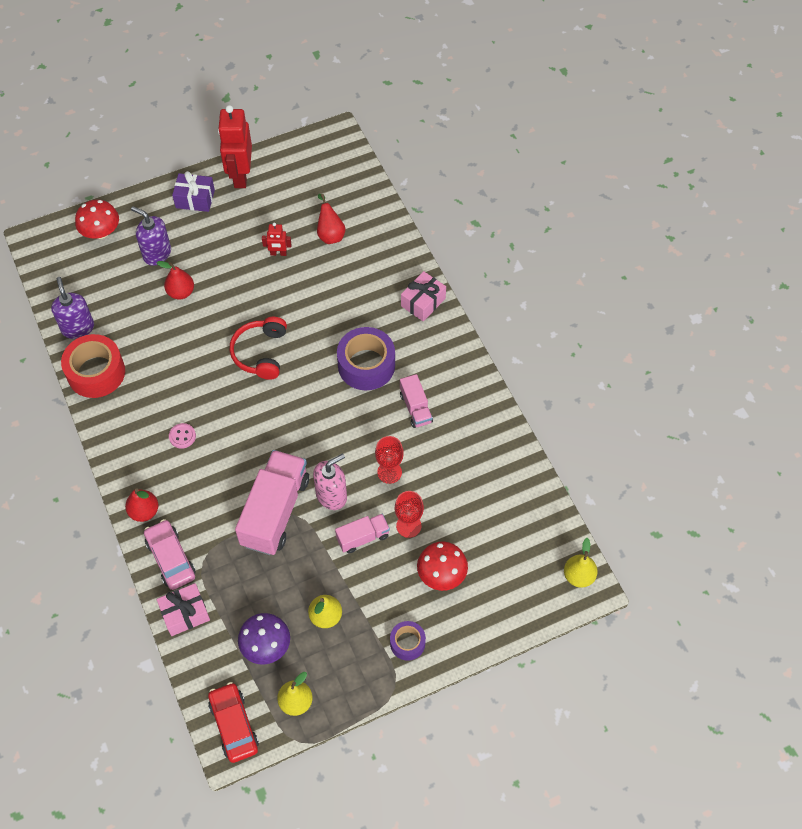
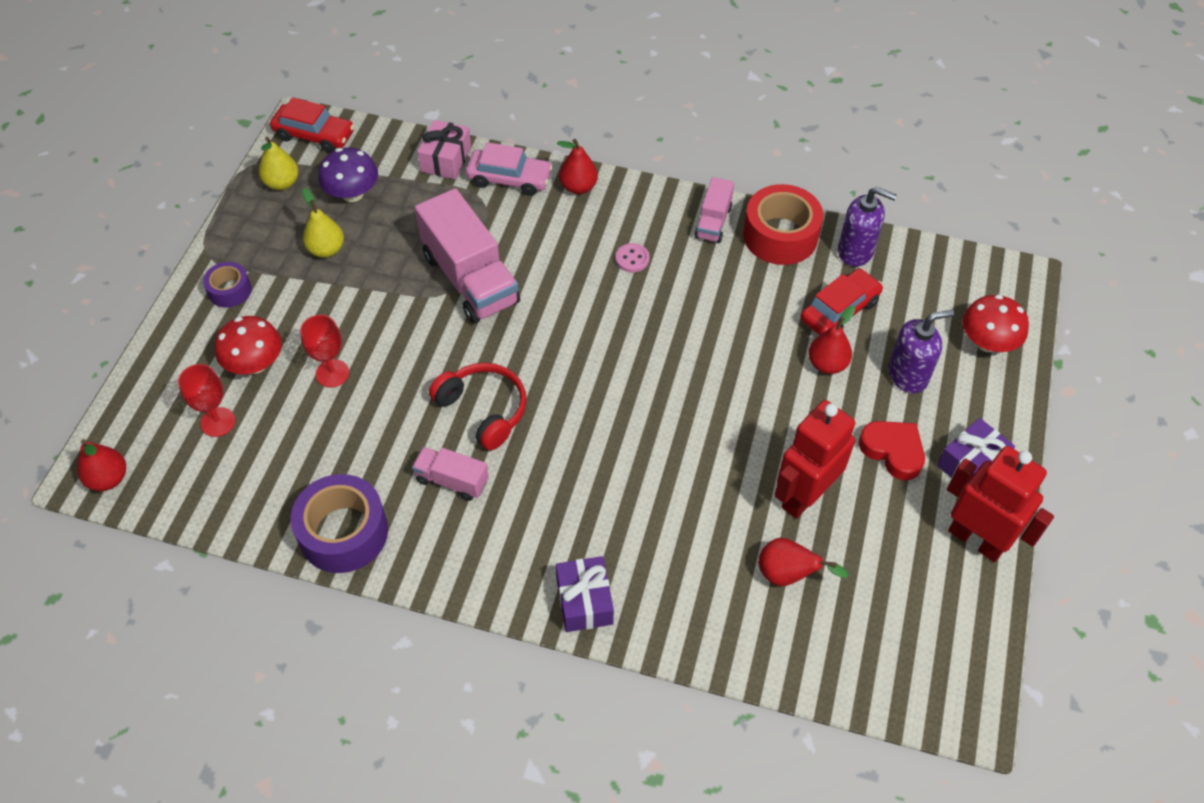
camera: 130 degrees right, 5 degrees down
red headphones [230,317,287,380] -> red headphones moved to [429,363,527,450]
red robot [262,223,292,256] -> red robot [774,400,855,519], size x2.10
pink soap dispenser [313,453,347,510] -> none
pink truck [335,514,390,553] -> pink truck moved to [694,177,734,243]
purple tape [337,327,395,390] -> purple tape moved to [291,474,388,573]
red goblet [375,436,404,484] -> red goblet moved to [178,364,235,437]
pink gift [401,271,446,322] -> purple gift [556,556,614,632]
yellow pear [564,538,598,588] -> red pear [77,439,126,491]
none -> red car [801,268,883,335]
none -> red heart [859,421,925,481]

